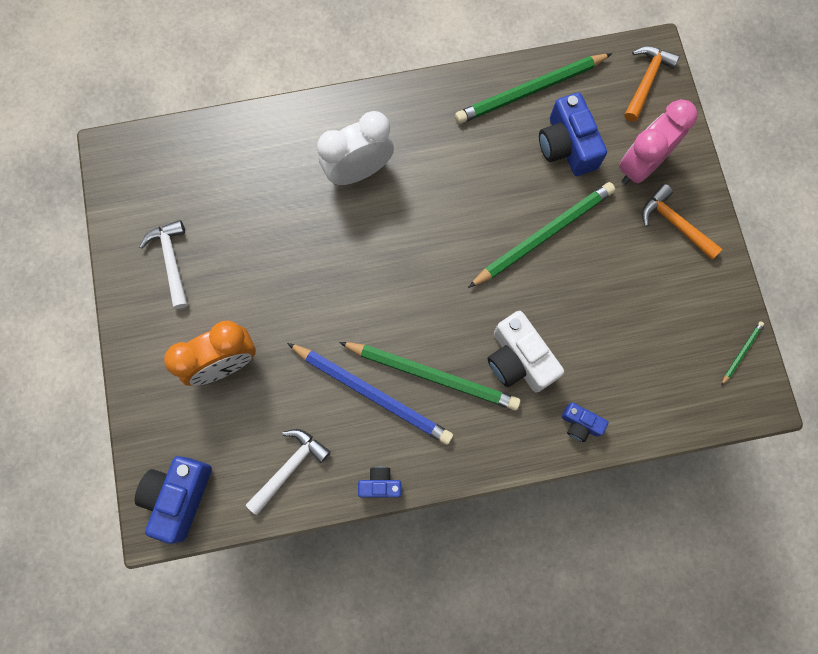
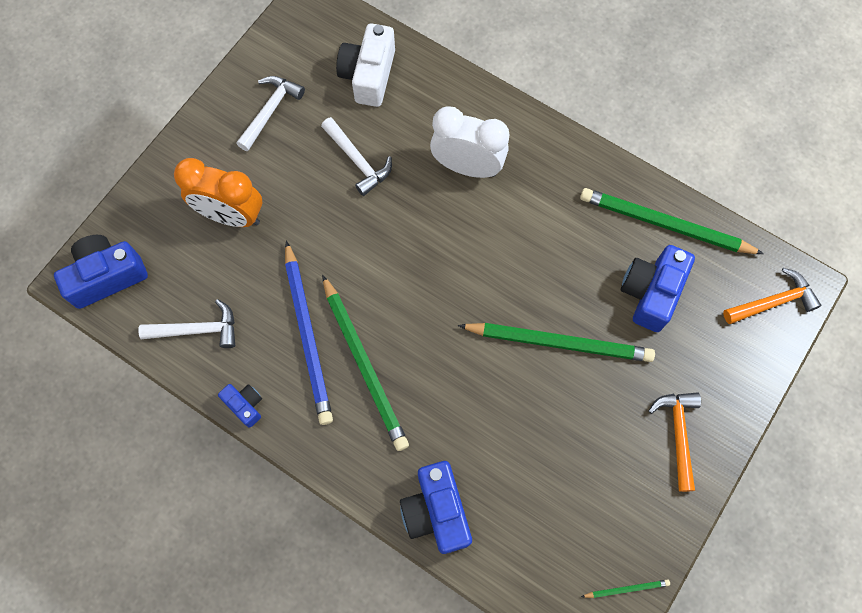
camera: 45 degrees right, 5 degrees down
white camera [488,311,564,392] -> white camera moved to [336,23,395,107]
blue camera [562,402,609,442] -> blue camera [400,461,472,554], size x1.86
pink clock [619,99,698,185] -> none
none -> white hammer [321,117,392,196]

